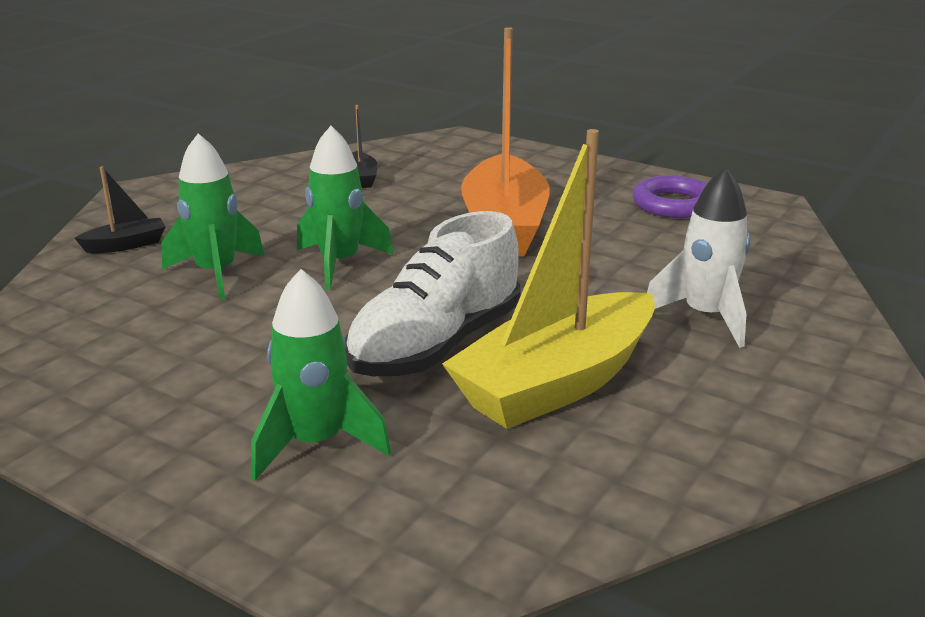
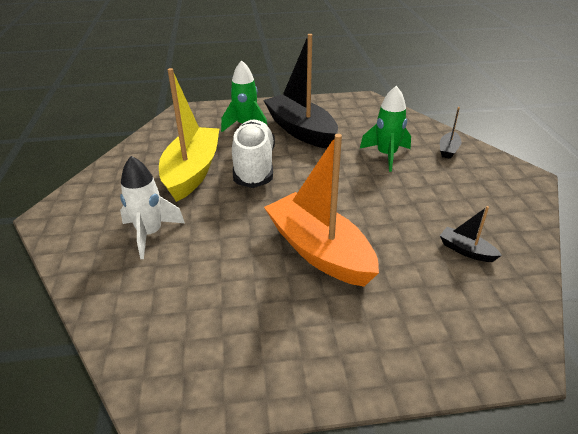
camera: 140 degrees right, 10 degrees up
green rocket [297,126,394,290] -> none
purple ring [633,175,707,218] -> none
none -> black boat [263,34,338,148]

